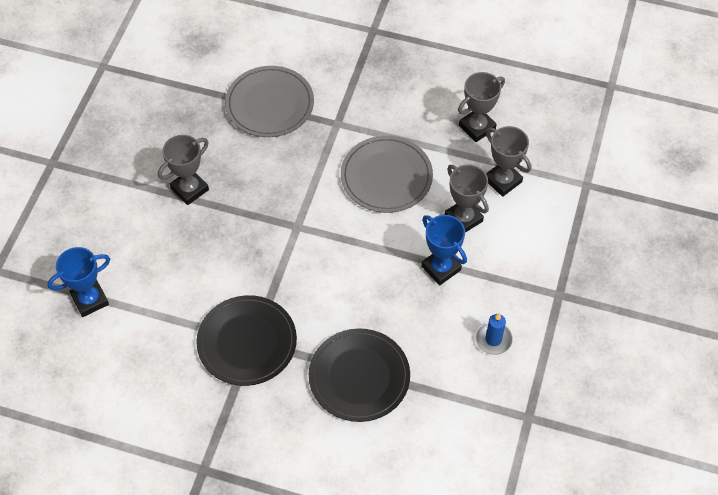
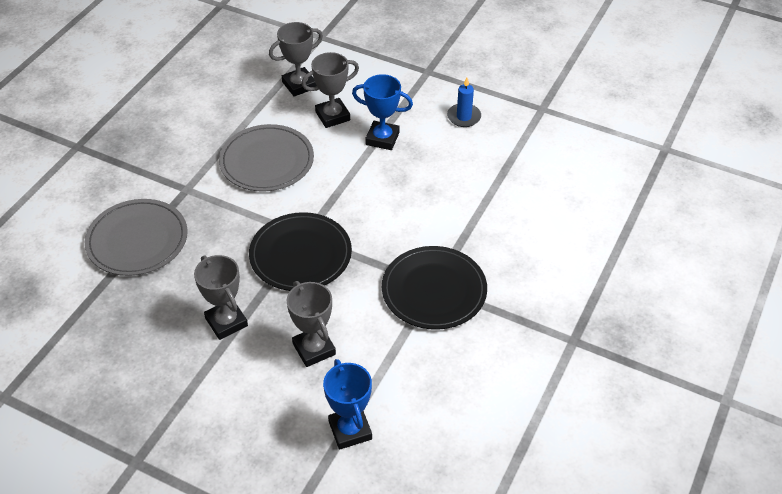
camera: 80 degrees left, 10 degrees down
black plate [309,328,410,422] -> black plate moved to [249,212,352,291]
blue trophy [421,215,467,285] -> blue trophy turned 45 degrees clockwise [352,74,413,150]
grey trophy [458,72,505,142] -> grey trophy moved to [286,281,336,367]

